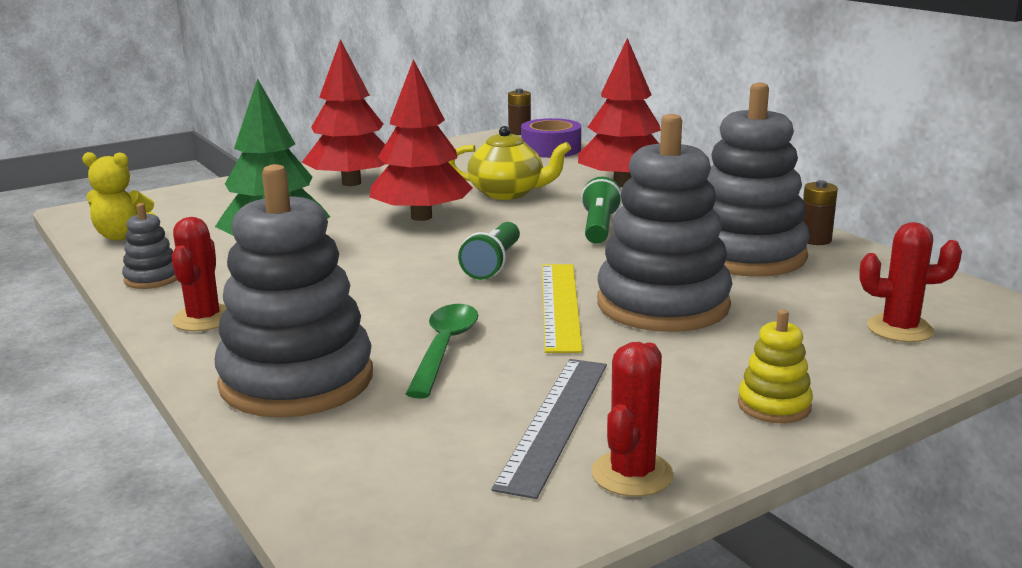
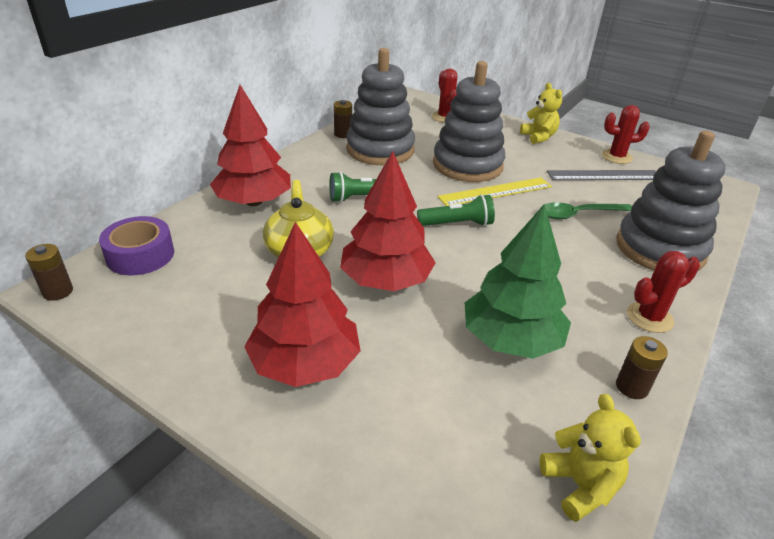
camera: 115 degrees left, 15 degrees up
grey stacking toy [122,203,177,289] -> brown battery [616,336,668,399]
yellow stacking toy [738,309,813,423] -> yellow teddy bear [520,83,562,144]

